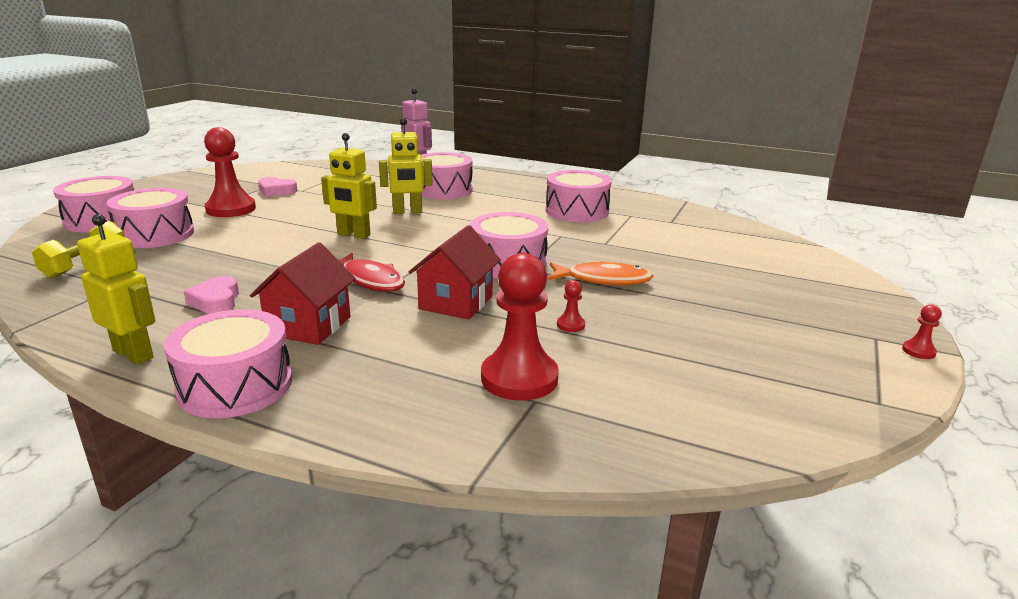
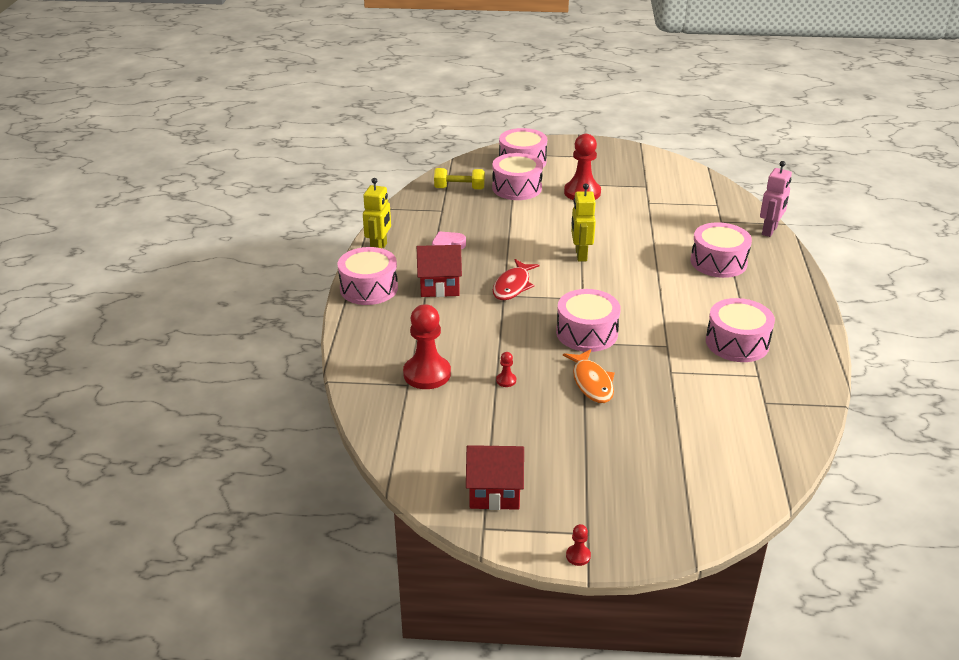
camera: 70 degrees right, 10 degrees up
pink heart [258,177,297,197] -> none
yellow robot [379,118,433,214] -> none
red house [409,225,501,320] -> red house moved to [466,445,524,510]

